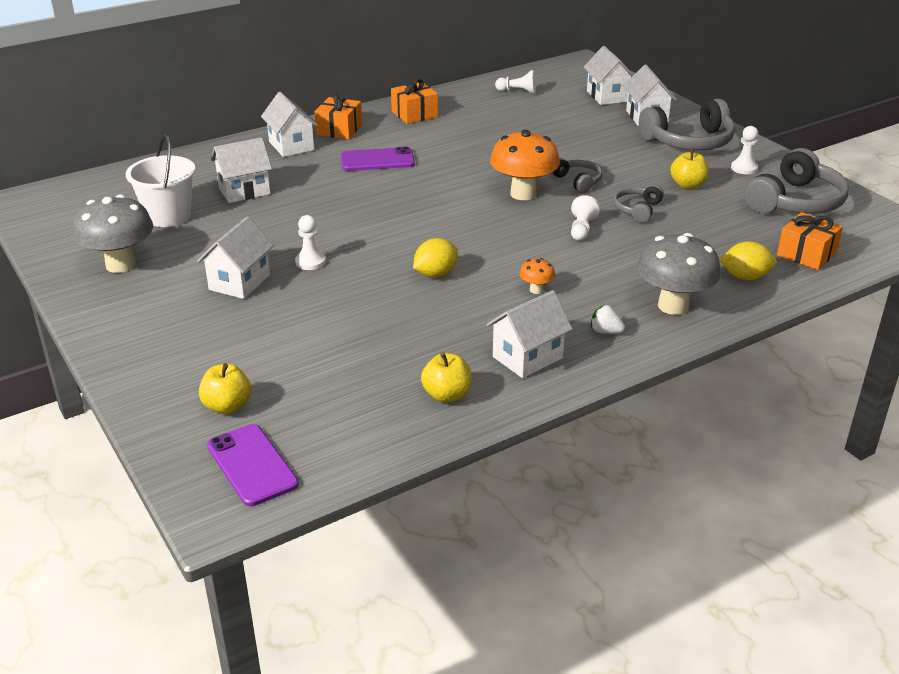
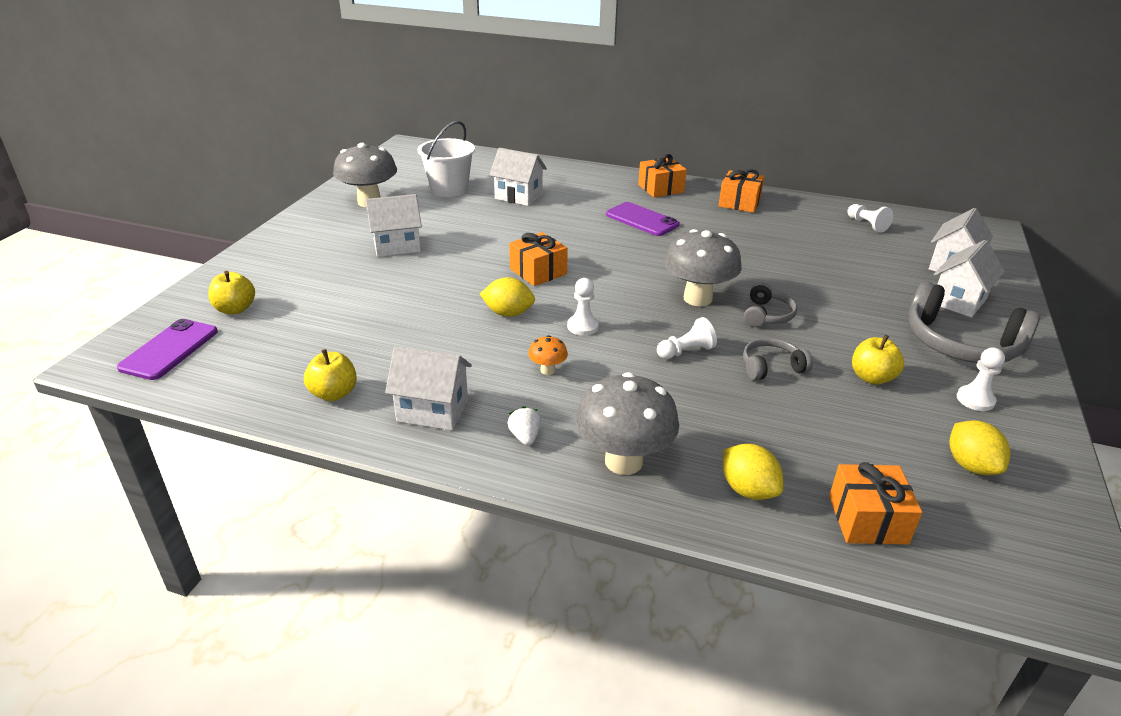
camera: 50 degrees right, 0 degrees up
white house [261,92,318,157] -> none
white pawn [295,215,326,270] -> white pawn moved to [567,278,599,336]
orange mushroom [490,130,560,200] -> grey mushroom [664,229,742,306]
grey headphones [744,148,849,214] -> yellow lemon [950,420,1010,475]
none -> orange gift [509,232,568,286]

